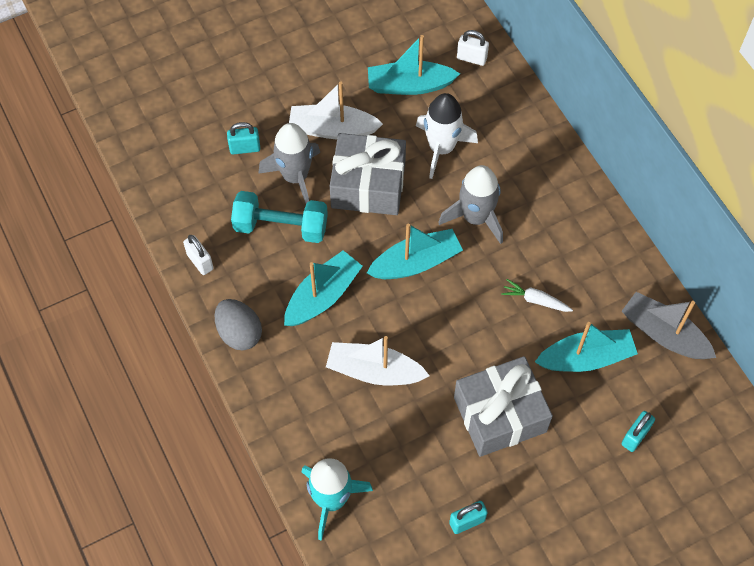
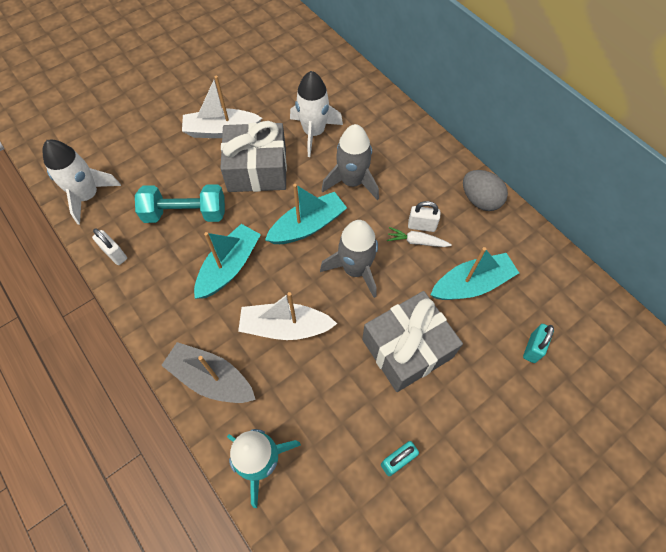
camera: 10 degrees left, 0 degrees up
grey egg [214,299,262,350] -> grey egg moved to [463,170,508,211]
turquoise padlock [227,122,260,154] -> none
grey rocket [258,123,320,203] -> grey rocket moved to [320,220,378,298]
turquoise boat [368,35,460,95] -> none
white padlock [457,30,489,66] -> white padlock moved to [408,201,441,232]
grey boat [622,292,716,359] -> grey boat moved to [161,342,256,403]
none -> white rocket [42,140,121,224]

